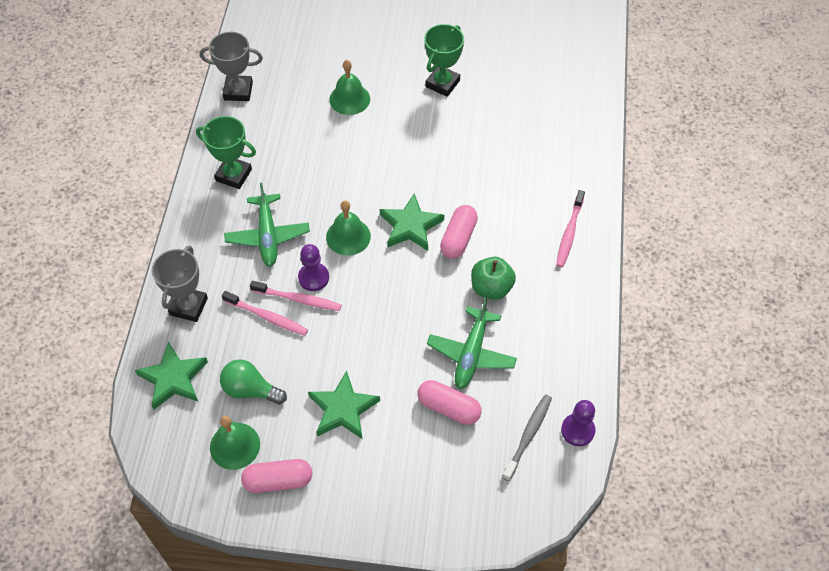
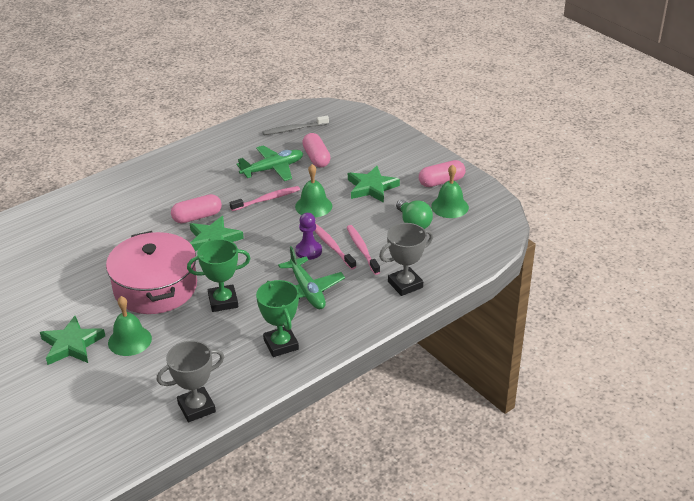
camera: 135 degrees left, 20 degrees down
green star [135,342,208,410] -> green star moved to [40,316,105,365]
grey trophy [200,32,263,101] -> grey trophy turned 75 degrees counterclockwise [157,341,224,422]
green plane [224,183,310,266] -> green plane turned 120 degrees clockwise [278,246,345,309]
pink capsule [241,459,312,493] -> pink capsule turned 60 degrees counterclockwise [419,160,465,187]
green bell [326,200,371,256] -> green bell moved to [295,164,332,217]
green trophy [424,24,464,97] -> green trophy moved to [187,239,251,312]
green apple [471,257,516,300] -> none
pink toothbrush [556,190,585,267] -> pink toothbrush moved to [230,186,300,211]
purple pawn [561,400,595,446] -> none
none -> pink pot [106,231,197,314]

